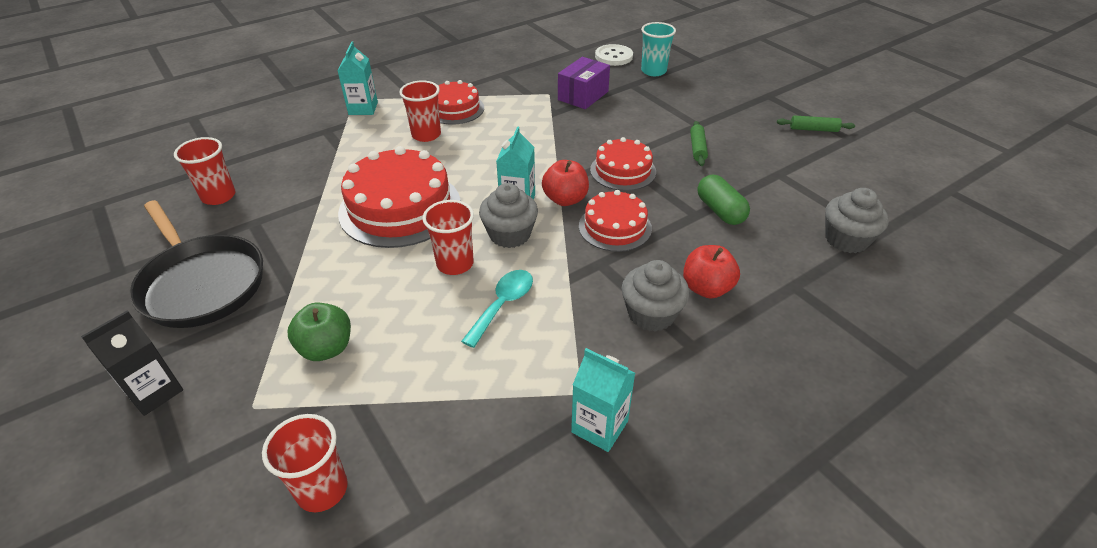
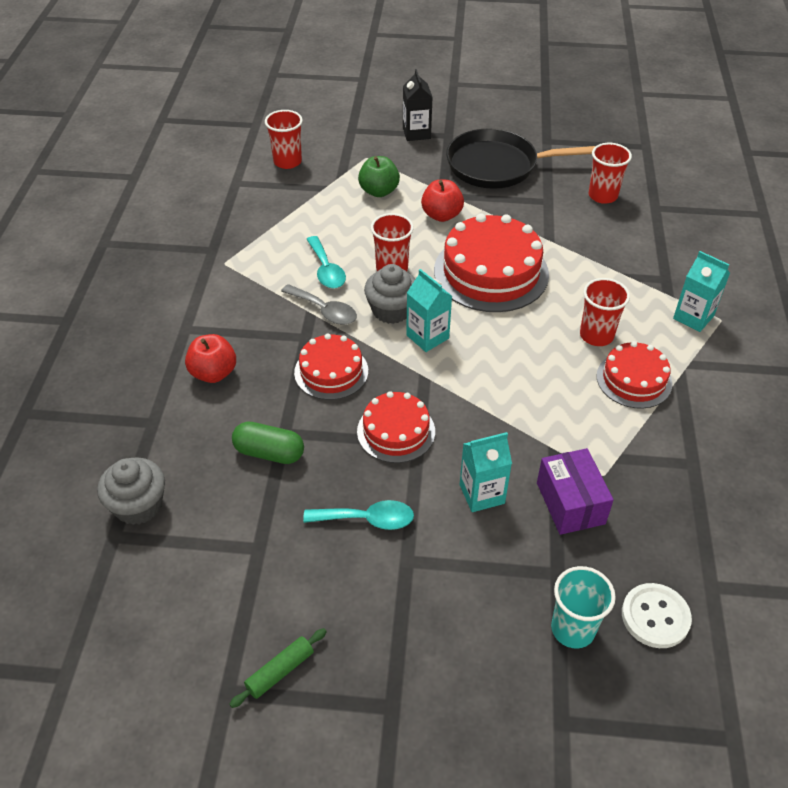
camera: 130 degrees right, 5 degrees up
red apple [542,160,589,206] -> red apple moved to [421,180,464,222]
turquoise carton [571,348,635,452] -> turquoise carton moved to [460,432,512,512]
grey cupcake [622,260,689,332] -> none
green rolling pin [690,121,708,166] -> turquoise spoon [303,500,414,530]
none -> grey spoon [281,284,357,325]

